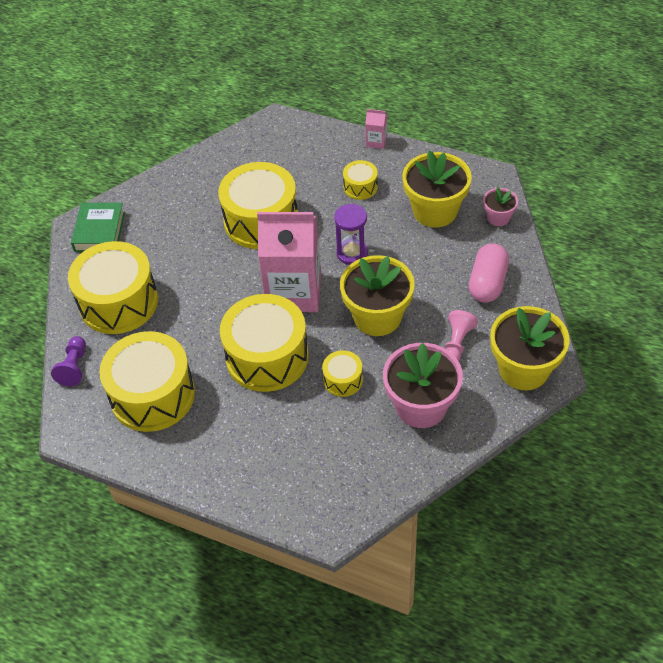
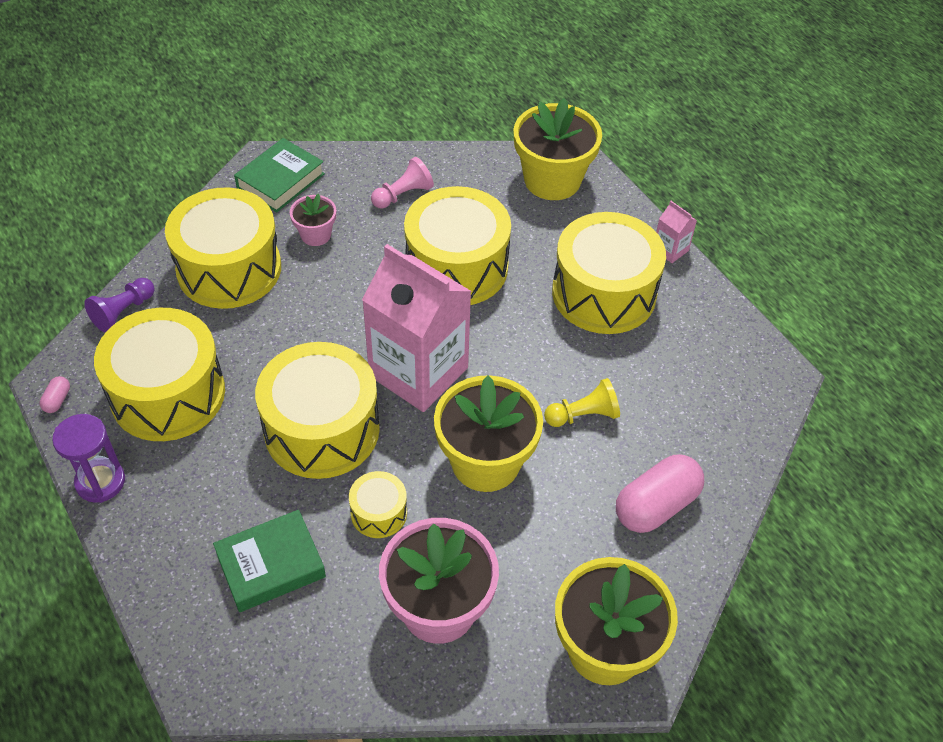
camera: 30 degrees right, 0 degrees up
purple hourglass [334,204,368,265] -> purple hourglass moved to [52,414,125,503]
yellow drum [343,160,378,200] -> yellow drum [552,212,666,334], size x2.14
yellow flower pot [402,150,472,228] -> yellow flower pot moved to [513,98,602,200]
pink pawn [445,310,478,361] -> pink pawn moved to [371,157,434,209]
pink flower pot [483,187,518,226] -> pink flower pot moved to [290,194,336,246]
none -> pink capsule [39,376,70,413]
none -> green book [213,510,326,612]
none -> yellow pawn [544,378,620,427]

